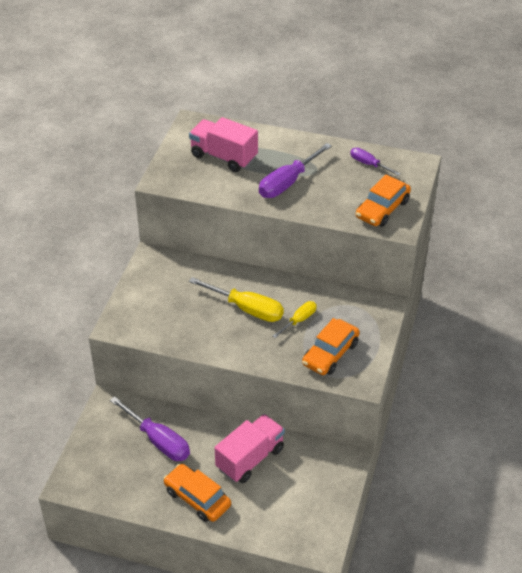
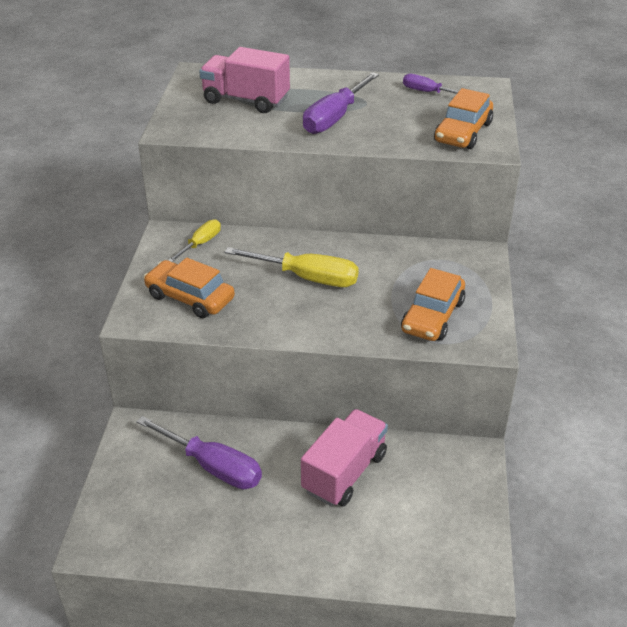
camera: 10 degrees left, 5 degrees down
orange car [163,464,231,522] -> orange car moved to [144,258,235,318]
yellow screwdriver [273,301,317,338] -> yellow screwdriver moved to [168,219,221,262]

